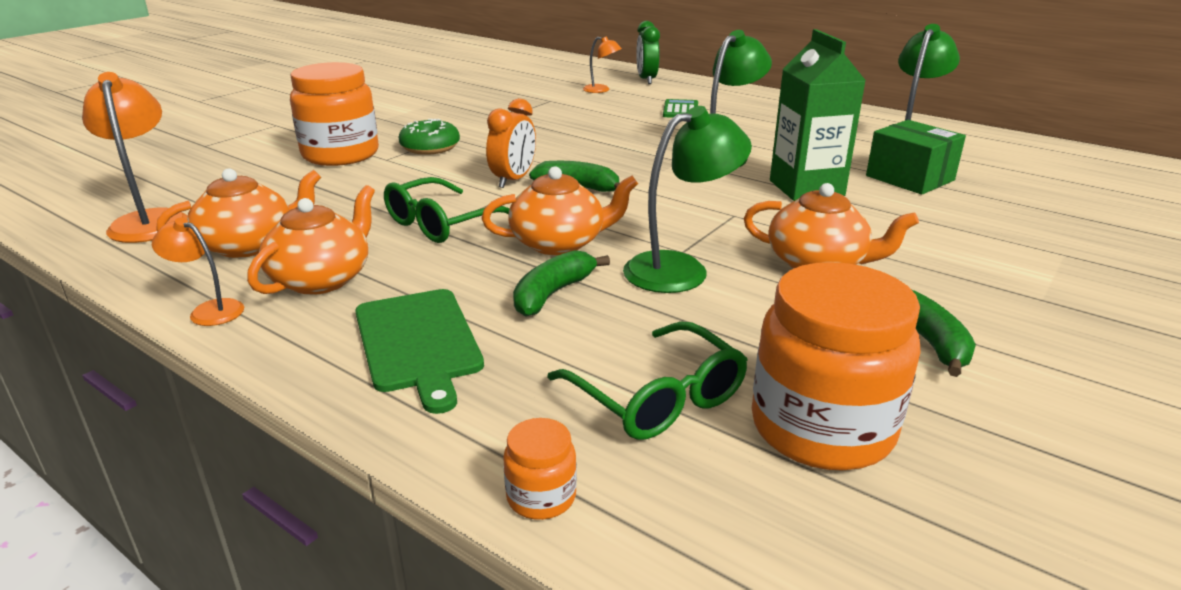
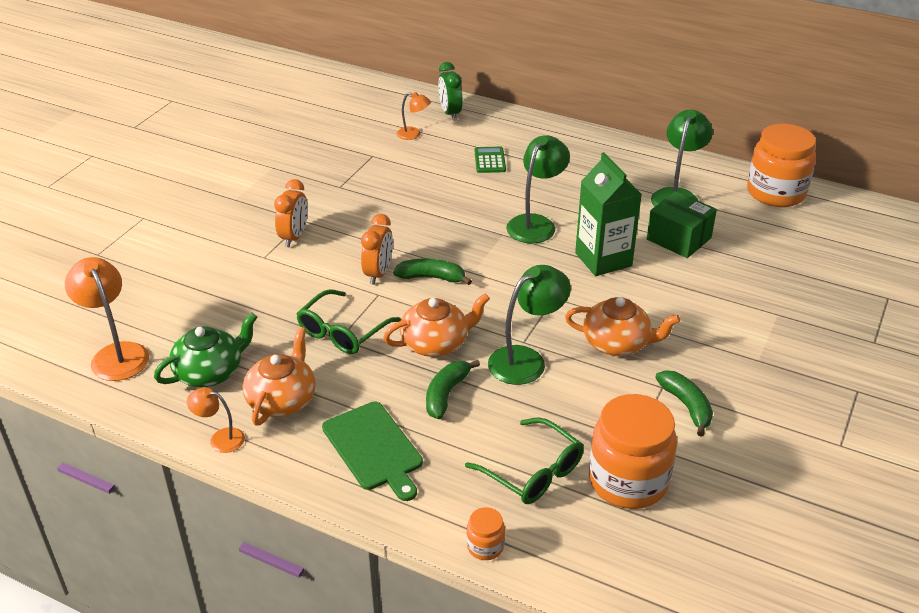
camera: 10 degrees left, 10 degrees up
orange teapot [156,168,321,258] -> green teapot [154,313,257,387]
orange jar [290,62,379,166] -> orange jar moved to [747,124,816,207]
green donut [398,119,460,155] -> orange clock [274,179,308,247]

